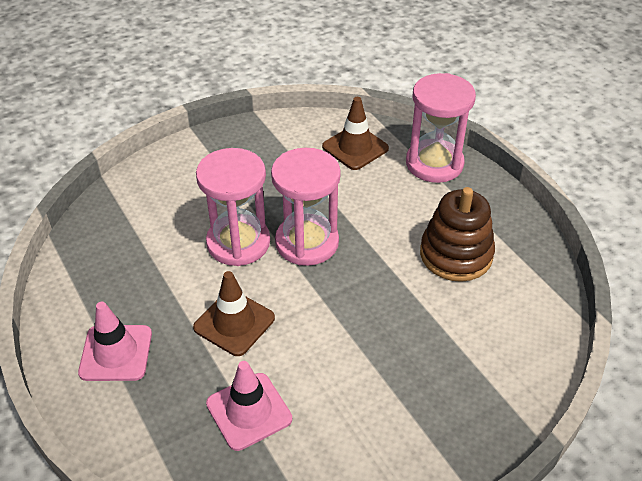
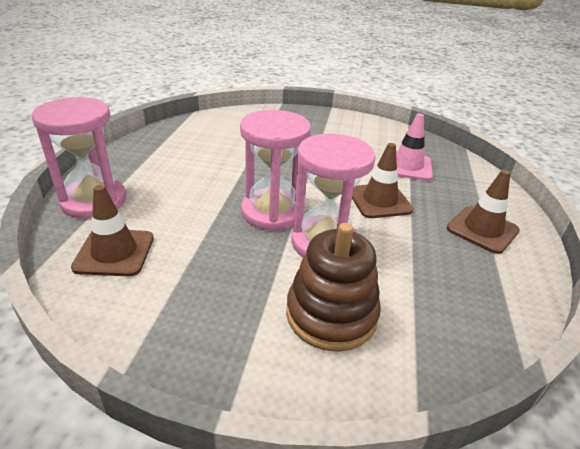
camera: 140 degrees left, 10 degrees down
pink traffic cone [78,302,152,381] -> brown traffic cone [447,170,520,254]
brown stacking toy [420,187,495,282] -> brown stacking toy moved to [286,223,381,352]

